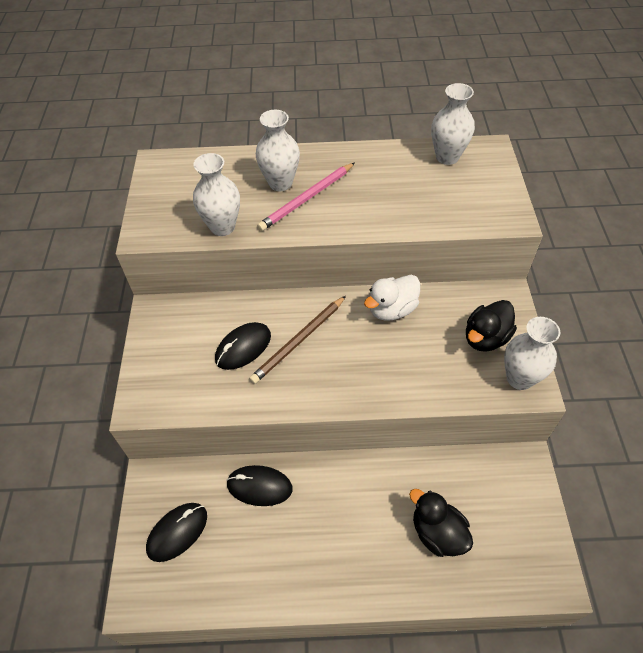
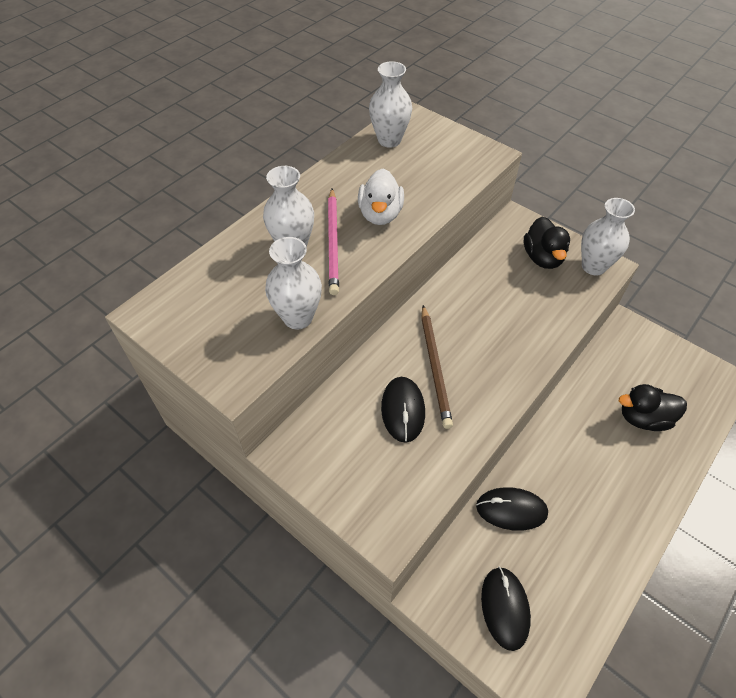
camera: 50 degrees left, 0 degrees up
black mouse [226,465,293,506] -> black mouse turned 45 degrees clockwise [476,487,548,531]
white duck [364,275,420,321] -> white duck moved to [358,169,404,225]

